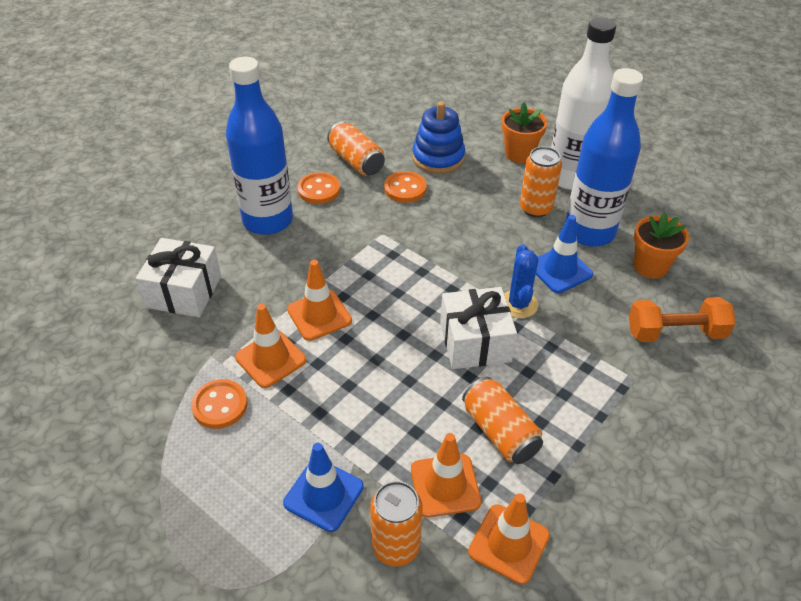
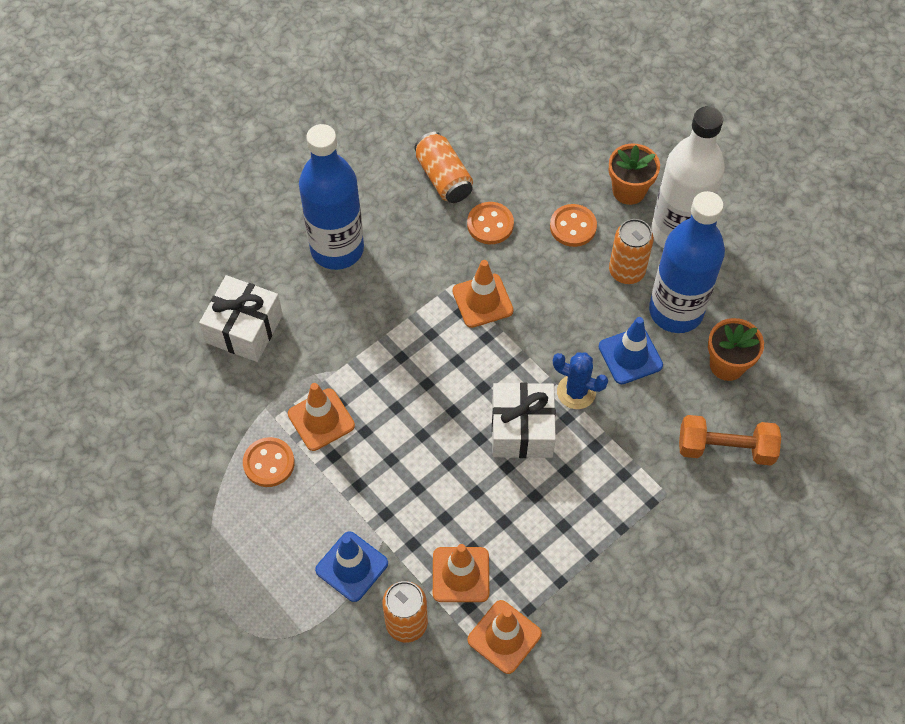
camera: 10 degrees right, 15 degrees up
orange traffic cone [287,260,352,341] -> orange traffic cone moved to [452,260,514,328]
orange button [297,172,340,204] -> orange button moved to [550,204,597,247]
blue stacking toy [412,101,465,174] -> none
orange can [462,377,543,464] -> none
blue cactus [504,244,538,318] -> blue cactus turned 75 degrees counterclockwise [553,352,608,409]

